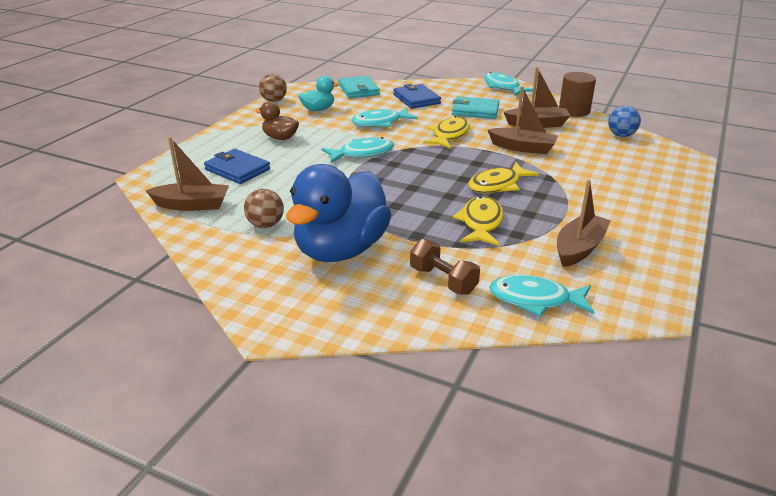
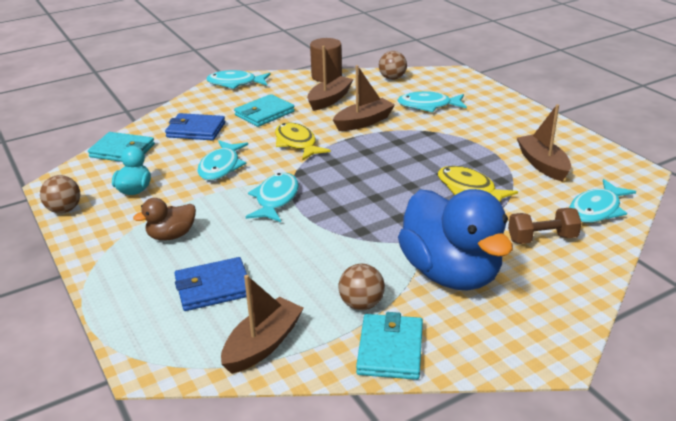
camera: 55 degrees left, 0 degrees up
yellow fish [468,162,539,193] -> none
blue ball [608,106,641,137] -> brown ball [379,51,407,80]
none -> turquoise wallet [356,312,423,380]
none -> turquoise fish [397,91,467,112]

